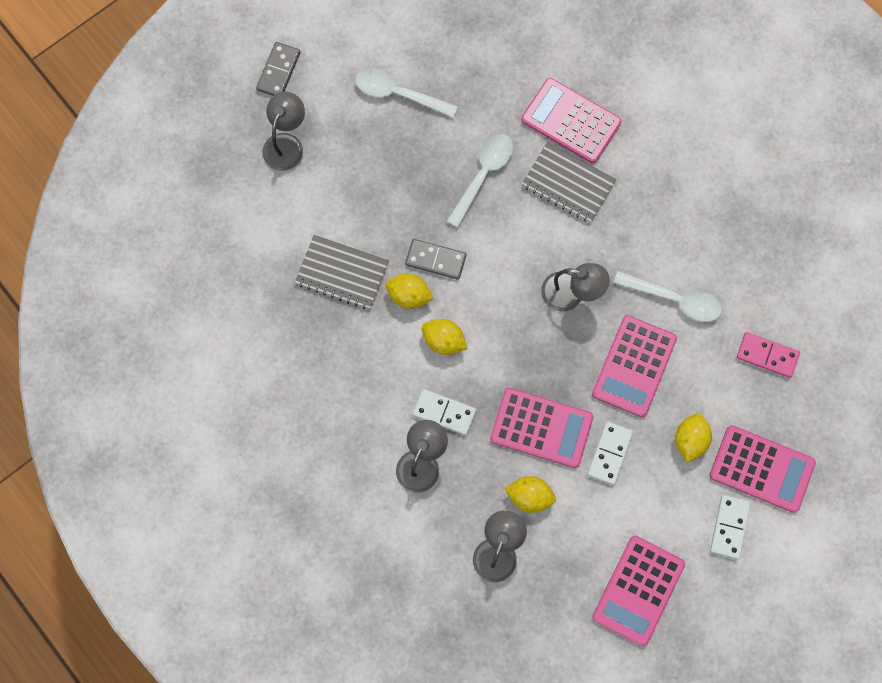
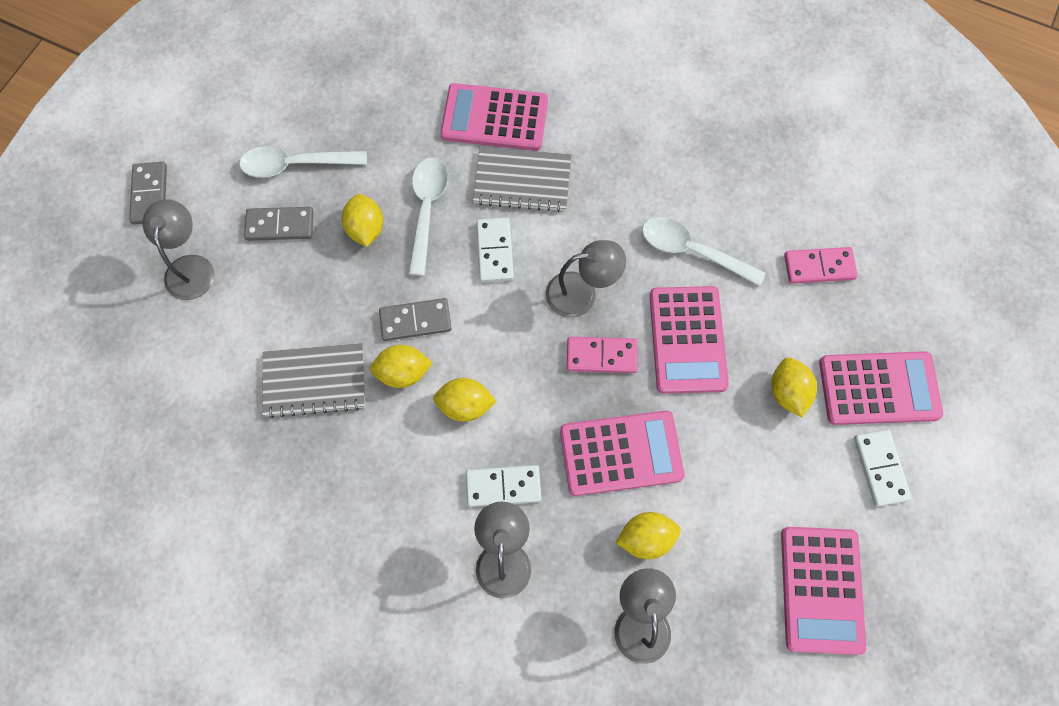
camera: 25 degrees left, 5 degrees down
white domino [587,421,633,485] -> white domino moved to [476,218,514,282]
white spoon [613,271,722,322] -> white spoon turned 150 degrees counterclockwise [642,217,766,286]
none -> grey domino [244,207,314,241]
none -> yellow lemon [342,194,383,247]
none -> pink domino [567,337,638,373]

